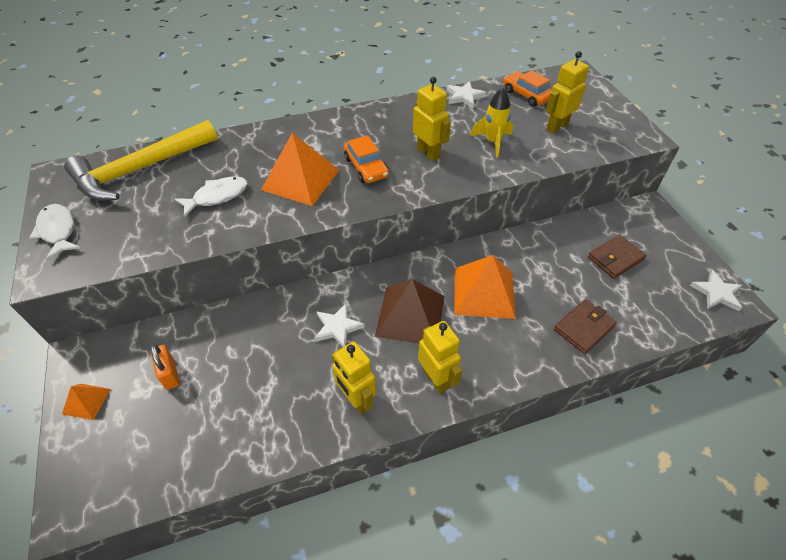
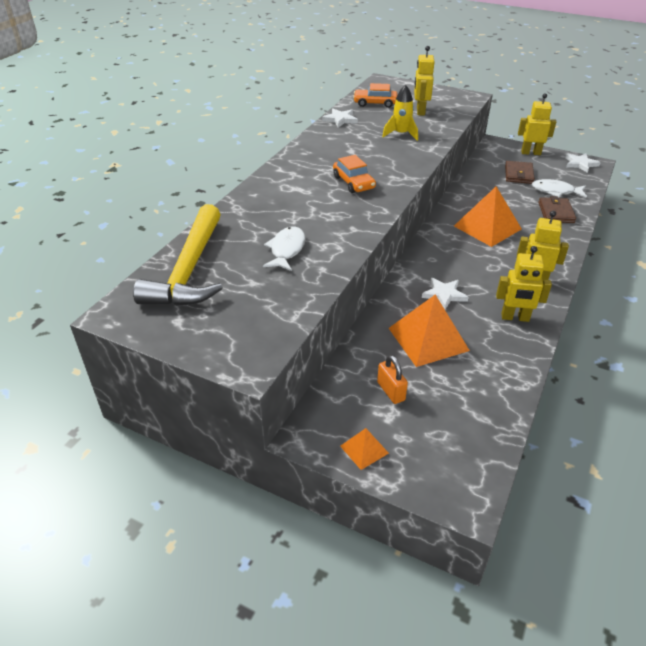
camera: 45 degrees left, 10 degrees down
white fish [29,204,80,260] -> white fish moved to [532,179,587,198]
orange padlock [151,344,180,390] -> orange padlock turned 45 degrees clockwise [377,355,408,404]
orange pyramid [261,133,339,206] -> orange pyramid moved to [389,295,470,367]
orange car [344,135,389,183] -> orange car turned 45 degrees clockwise [333,155,376,193]
brown pyramid [375,279,444,344] -> none
yellow robot [413,77,451,161] -> yellow robot moved to [518,93,556,155]

